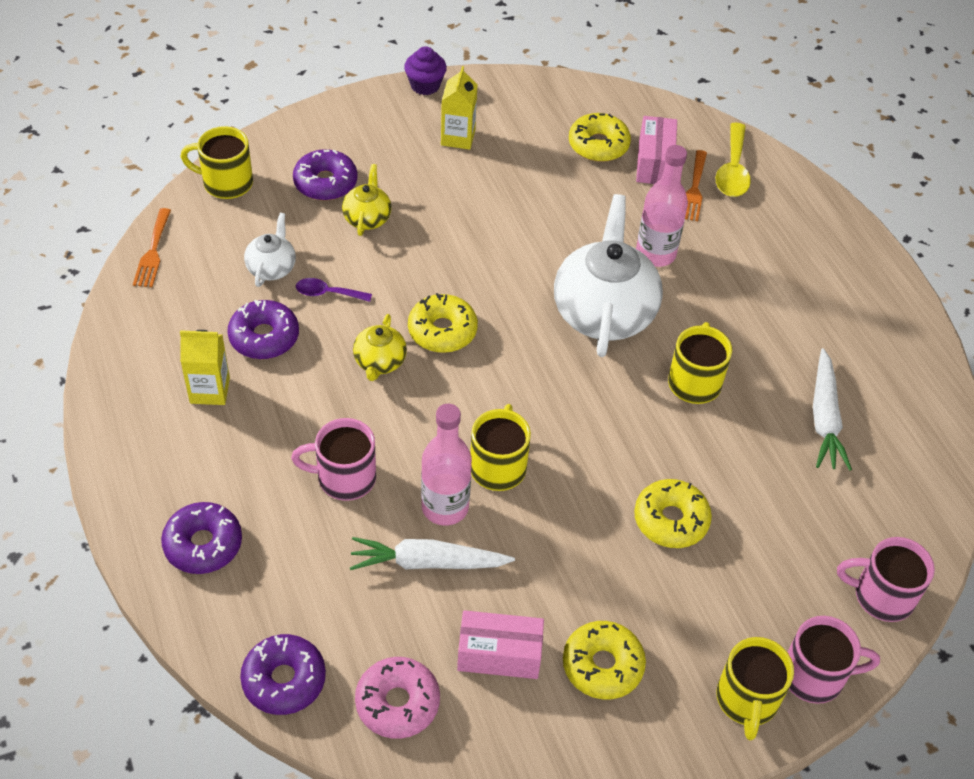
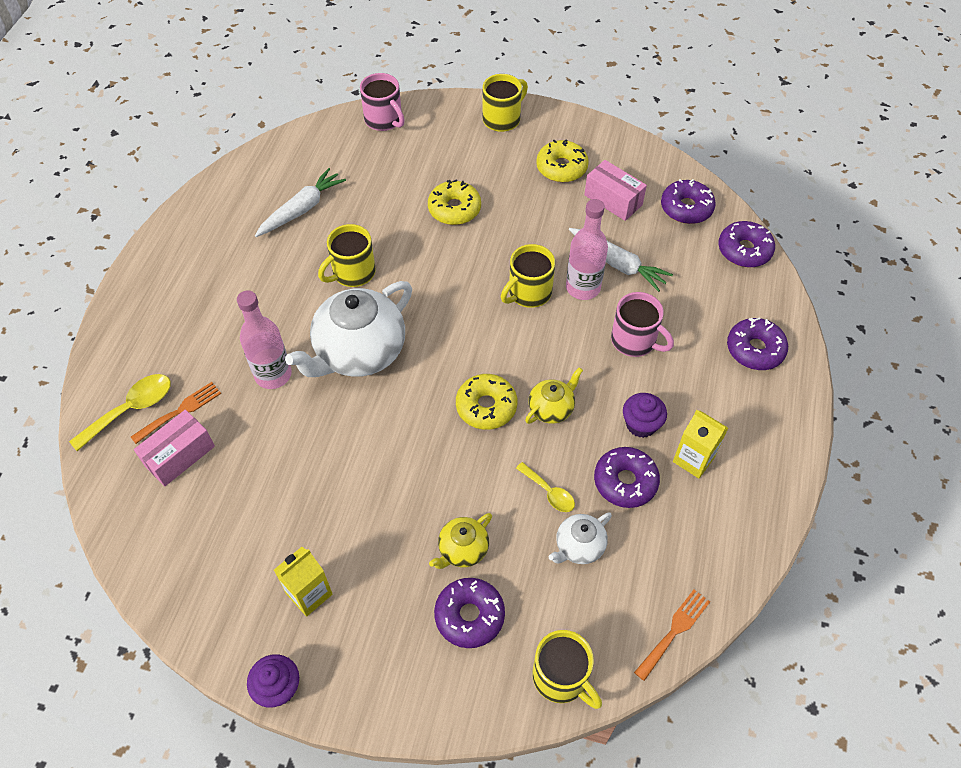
camera: 140 degrees left, 5 degrees up
purple spoon [296,278,372,302] -> yellow spoon [516,462,575,512]
pink donut [355,657,440,739] -> purple donut [661,179,716,224]
yellow donut [569,113,631,162] -> none
pink mug [788,616,880,704] -> none
none -> purple cupcake [623,393,667,438]

